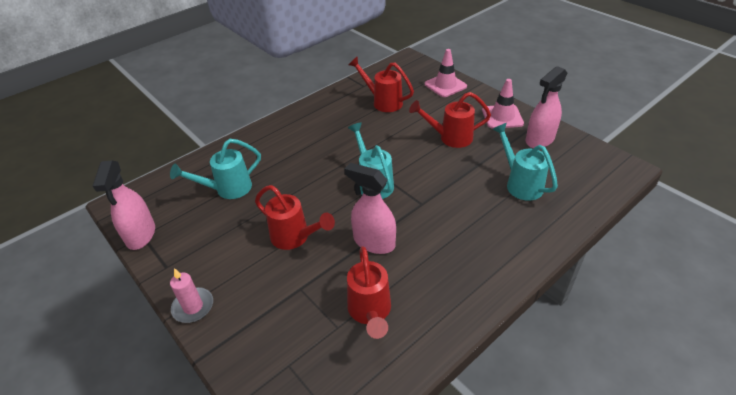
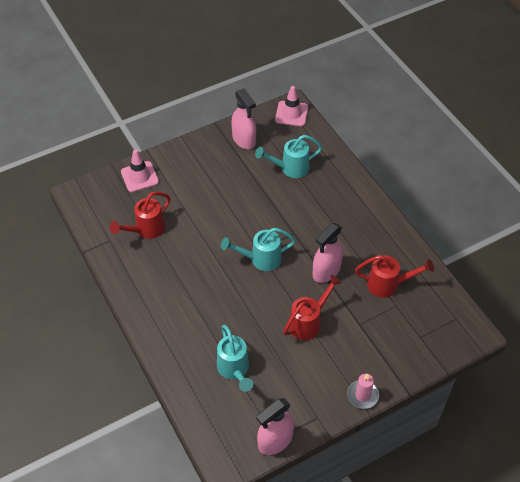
camera: 80 degrees left, 10 degrees up
pink spray bottle [93,161,155,250] -> pink spray bottle turned 135 degrees clockwise [256,398,294,455]
red watering can [409,92,491,148] -> none
pink traffic cone [482,79,524,129] -> pink traffic cone moved to [275,86,308,126]

